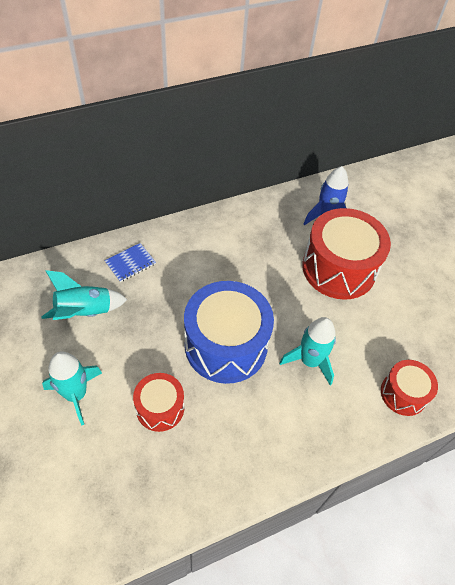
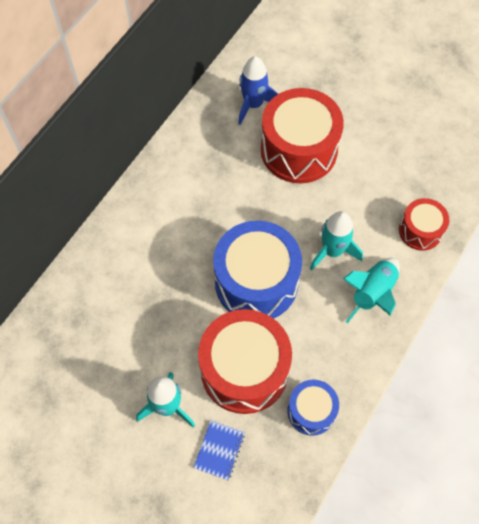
camera: 30 degrees left, 10 degrees up
turquoise rocket [41,270,128,320] -> turquoise rocket moved to [343,258,400,323]
blue notebook [105,243,156,282] -> blue notebook moved to [193,420,245,480]
red drum [133,373,184,432] -> red drum [198,309,292,414], size x1.86
none -> blue drum [287,380,339,436]

